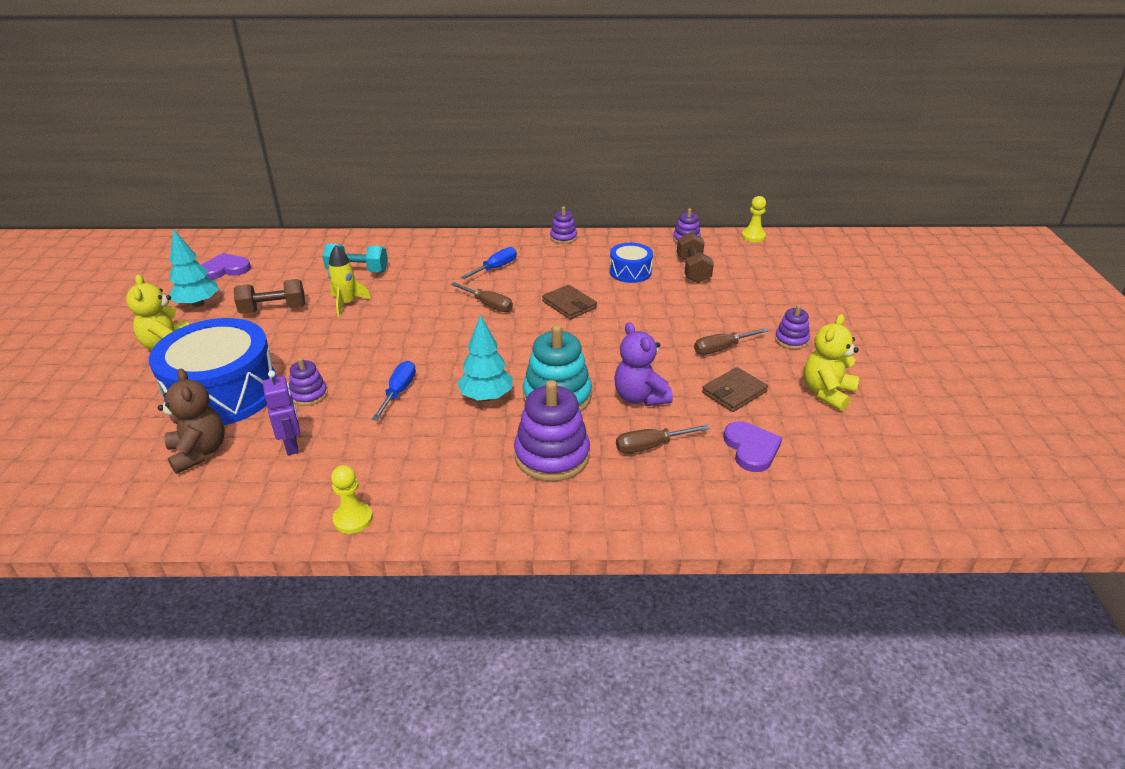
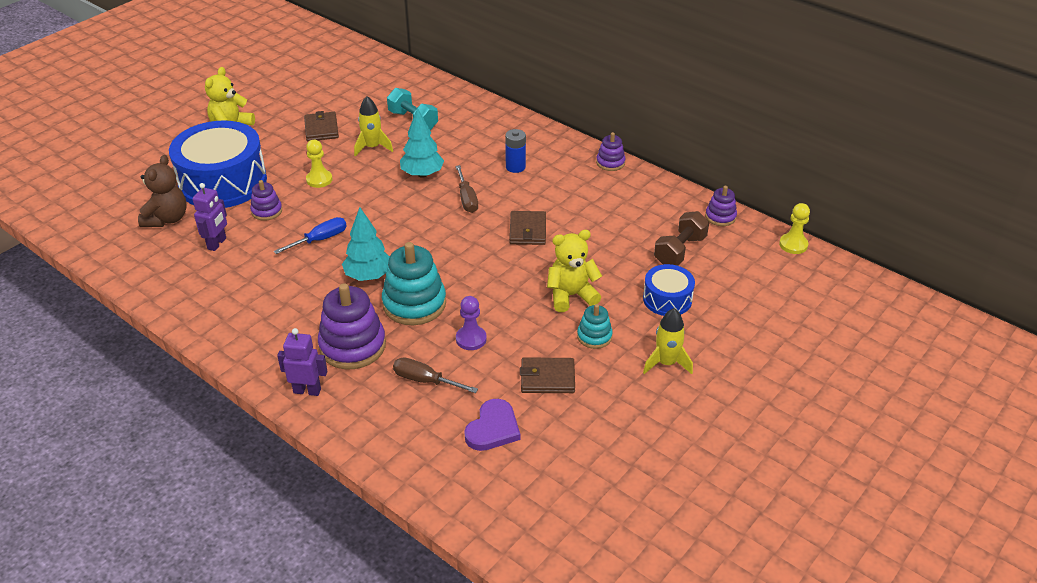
camera: 40 degrees right, 5 degrees up
turquoise tree [169,229,219,307] -> turquoise tree moved to [400,108,444,178]
purple heart [202,253,251,279] -> none
brown dumbbell [234,279,305,314] -> brown wallet [304,111,339,141]
yellow pawn [331,465,373,534] -> yellow pawn moved to [306,140,333,188]
blue screwdriver [461,247,517,279] -> blue battery [505,129,526,173]
blue drum [609,243,653,283] -> blue drum moved to [643,264,695,316]
purple teddy bear [614,322,673,406] -> purple pawn [456,296,487,350]
brown screwdriver [694,328,769,355] -> turquoise stacking toy [577,304,613,349]
purple stacking toy [775,305,810,349] -> yellow rocket [643,308,693,374]
yellow teddy bear [804,314,859,411] -> yellow teddy bear moved to [547,230,602,312]
none -> purple robot [277,328,328,396]

